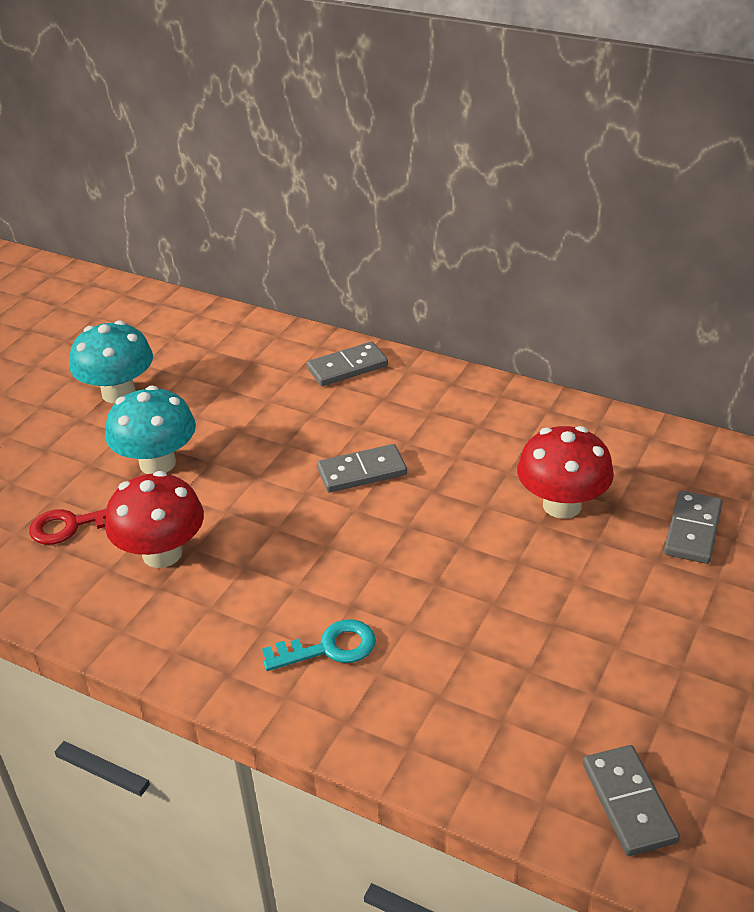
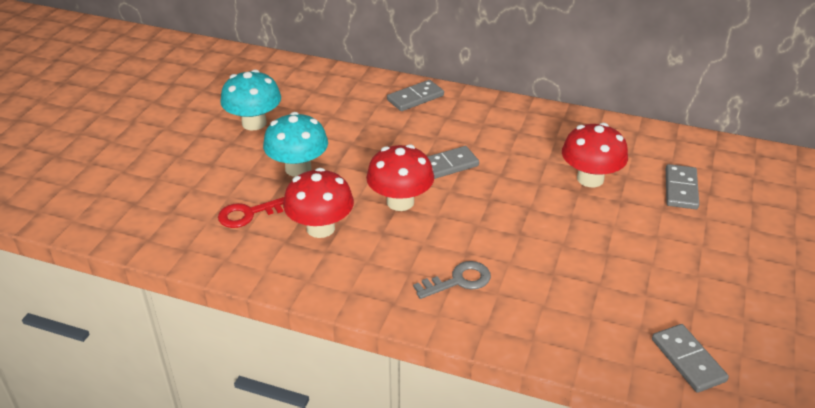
camera: 10 degrees left, 0 degrees up
turquoise key [262,619,376,671] -> grey key [413,261,491,299]
none -> red mushroom [366,144,434,211]

